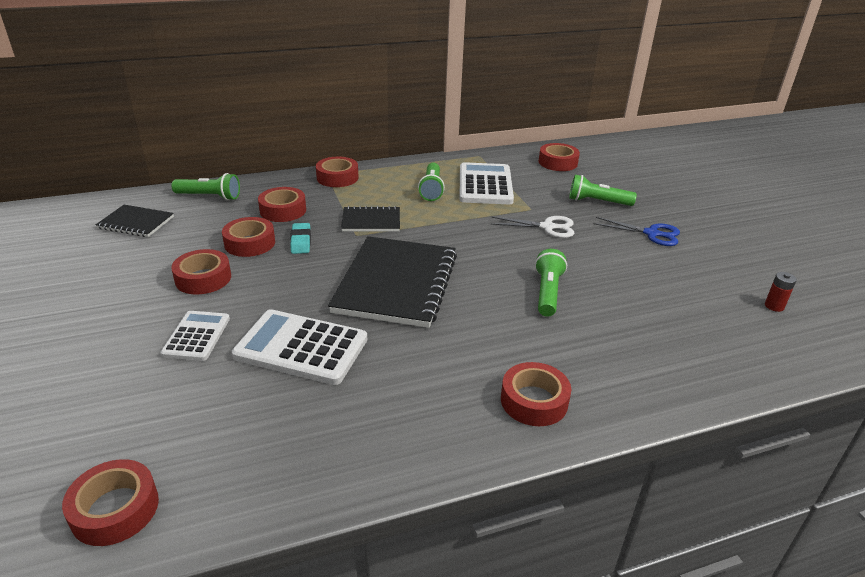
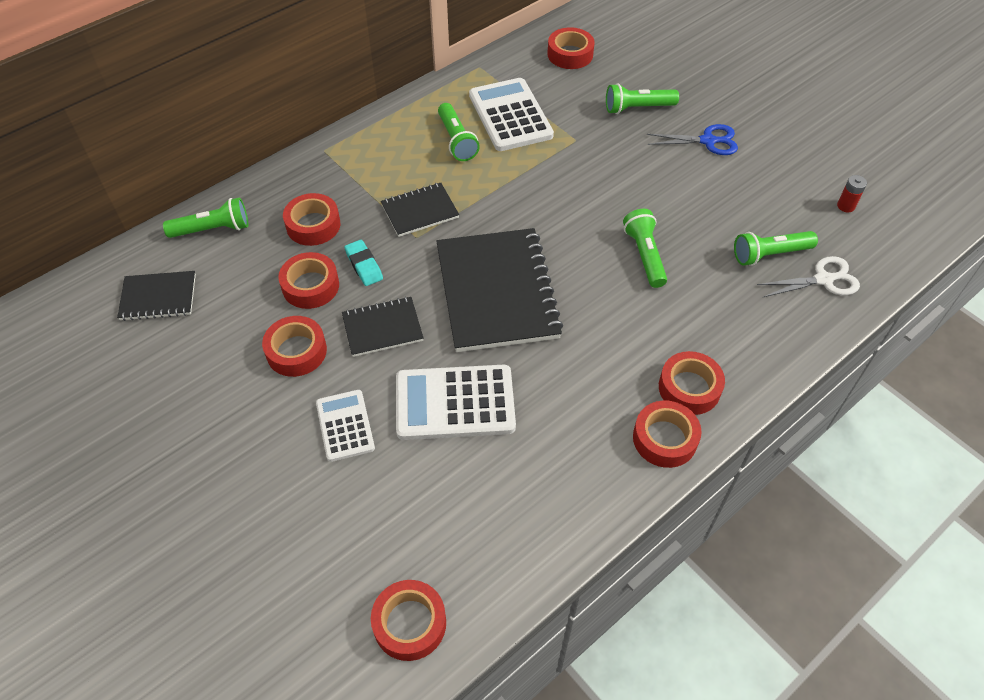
camera: 20 degrees left, 20 degrees up
red tape [316,157,359,187] -> red tape moved to [633,401,702,468]
white scissors [491,216,575,238] -> white scissors moved to [757,256,860,297]
none -> black notebook [342,297,424,357]
none -> green flashlight [734,231,818,266]

